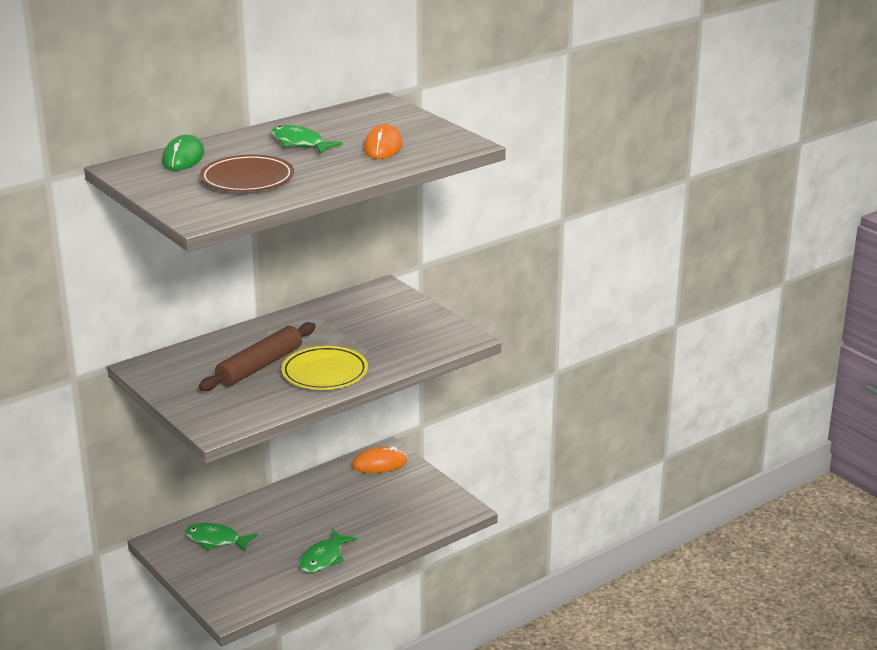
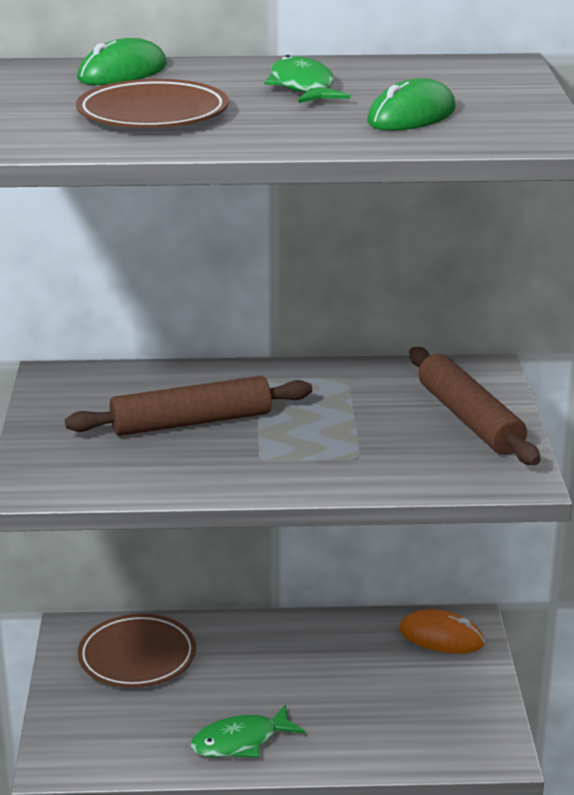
camera: 35 degrees right, 0 degrees up
green fish [185,523,258,552] -> brown plate [77,614,196,688]
yellow plate [281,346,368,390] -> none
orange mouse [363,124,403,159] -> green mouse [367,78,456,131]
none -> brown rolling pin [409,347,540,465]

